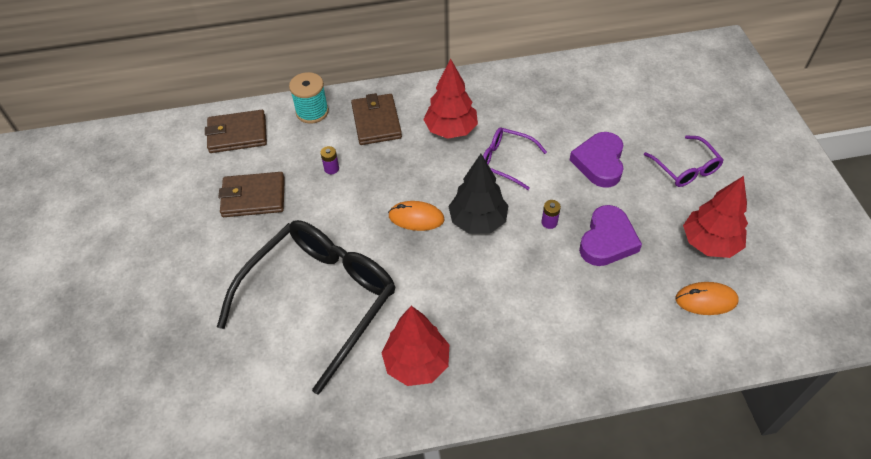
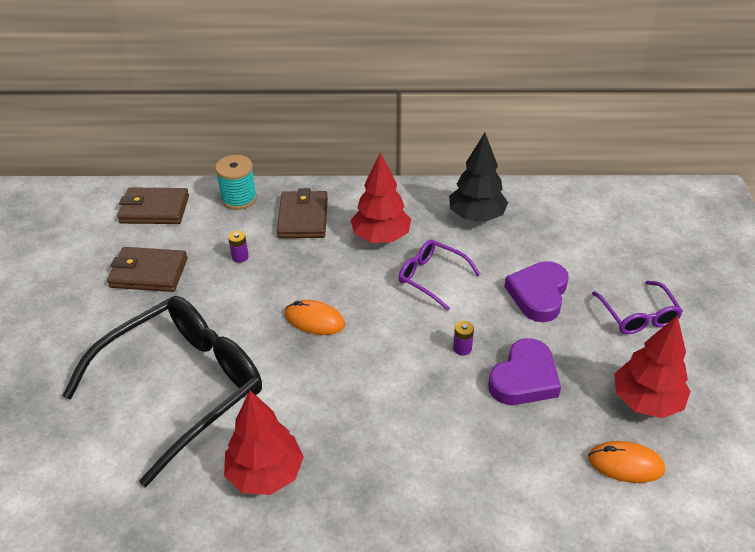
camera: 10 degrees right, 10 degrees down
black tree [448,154,508,234] -> black tree moved to [449,133,508,222]

